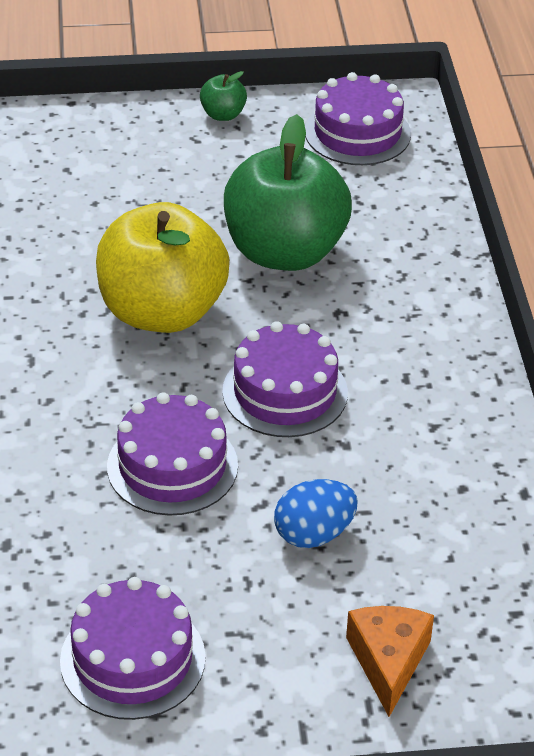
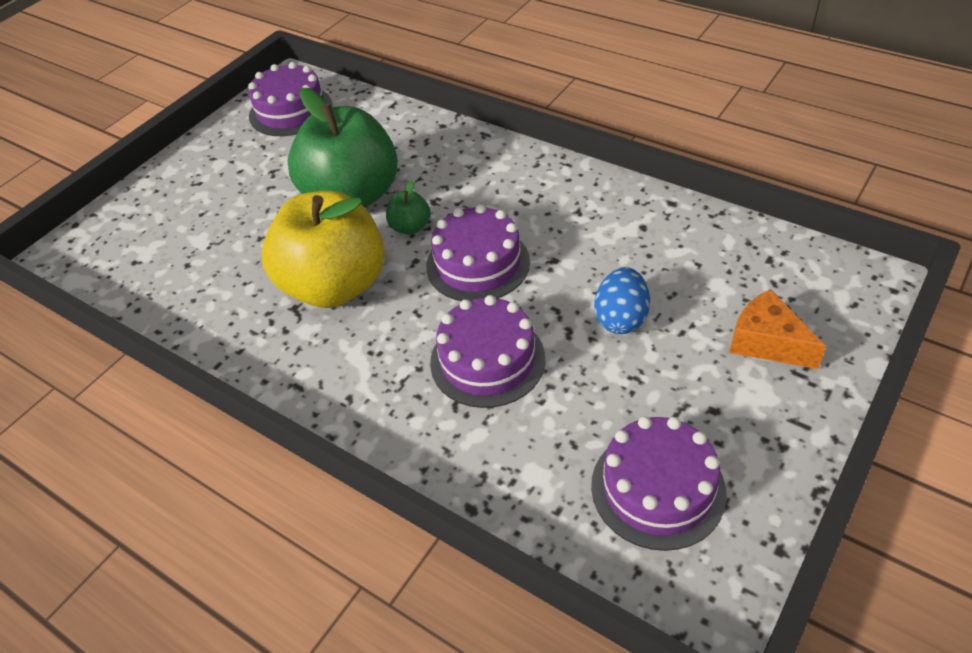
camera: 45 degrees left, 5 degrees up
green apple [200,71,247,121] -> green apple moved to [386,180,431,235]

